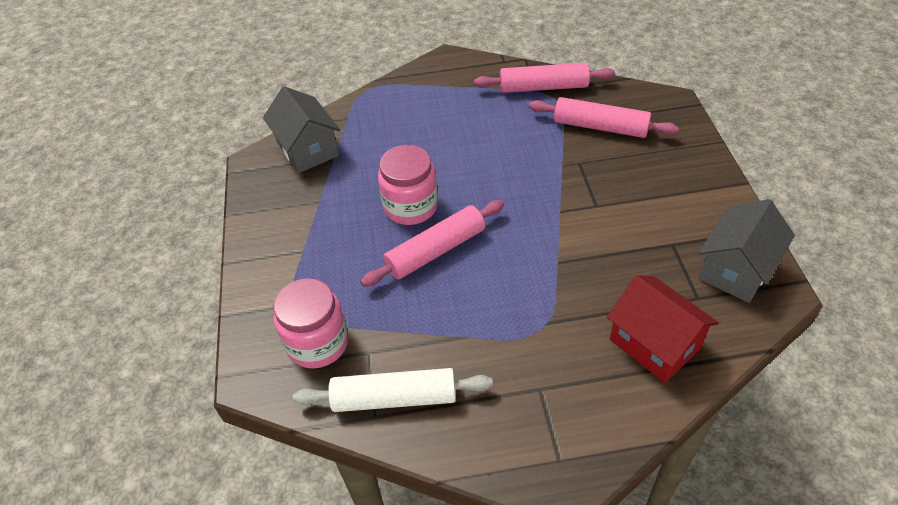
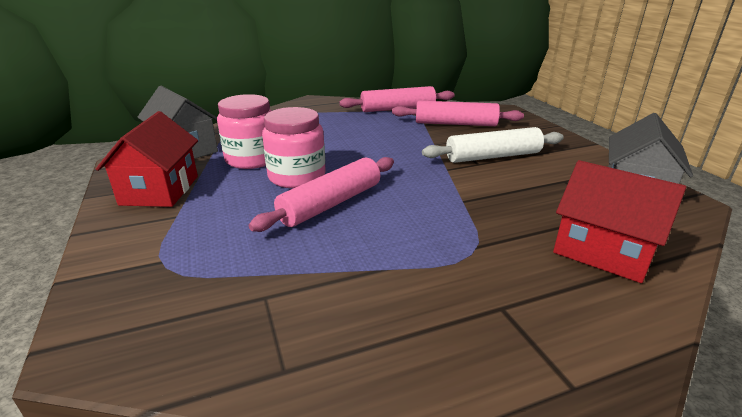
camera: 15 degrees left, 20 degrees down
pink jar [274,278,349,369] -> pink jar moved to [217,94,272,169]
white rolling pin [293,368,493,412] -> white rolling pin moved to [422,127,564,163]
none -> red house [96,111,198,207]

